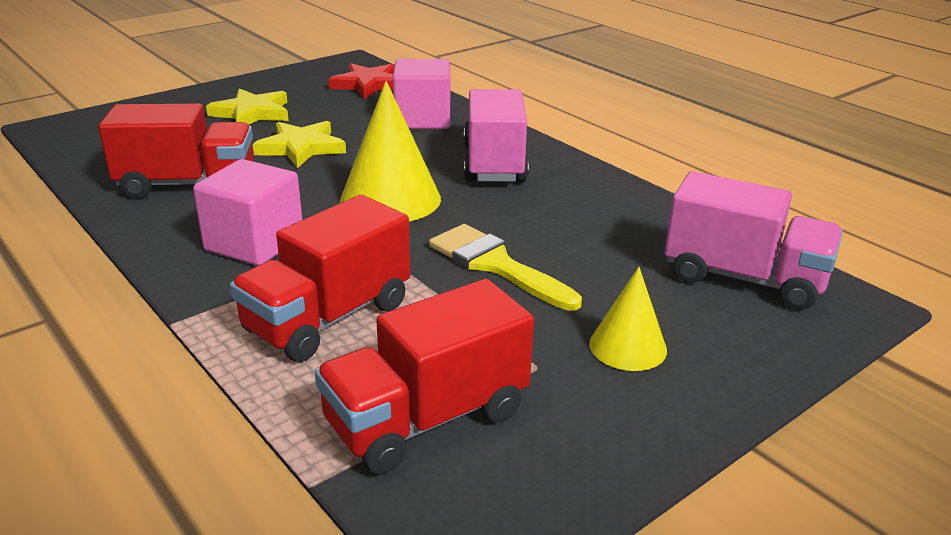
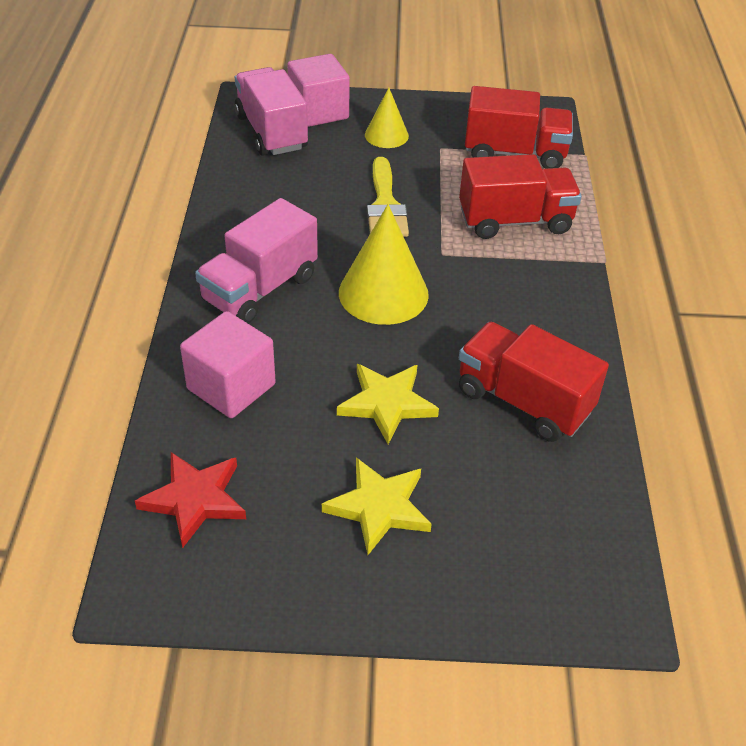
camera: 140 degrees left, 15 degrees up
pink cube [193,159,302,266] -> pink cube moved to [287,54,350,127]

